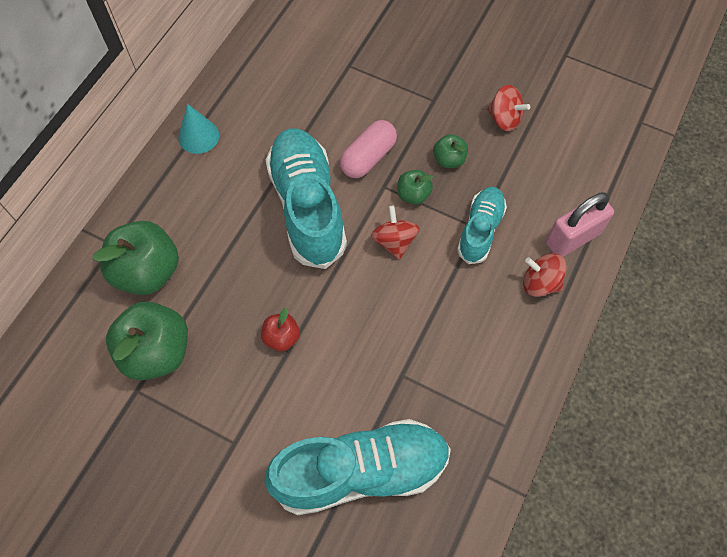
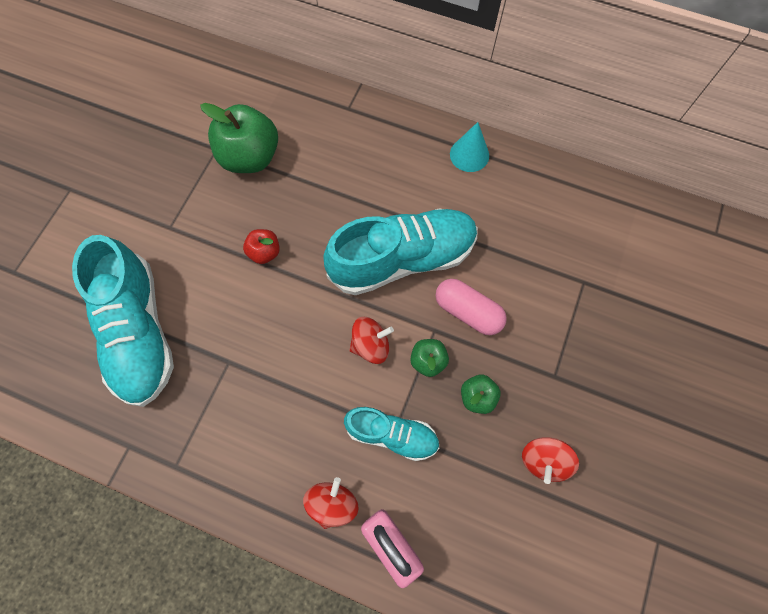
camera: 85 degrees right, 5 degrees up
green apple [92,221,179,295] -> none

